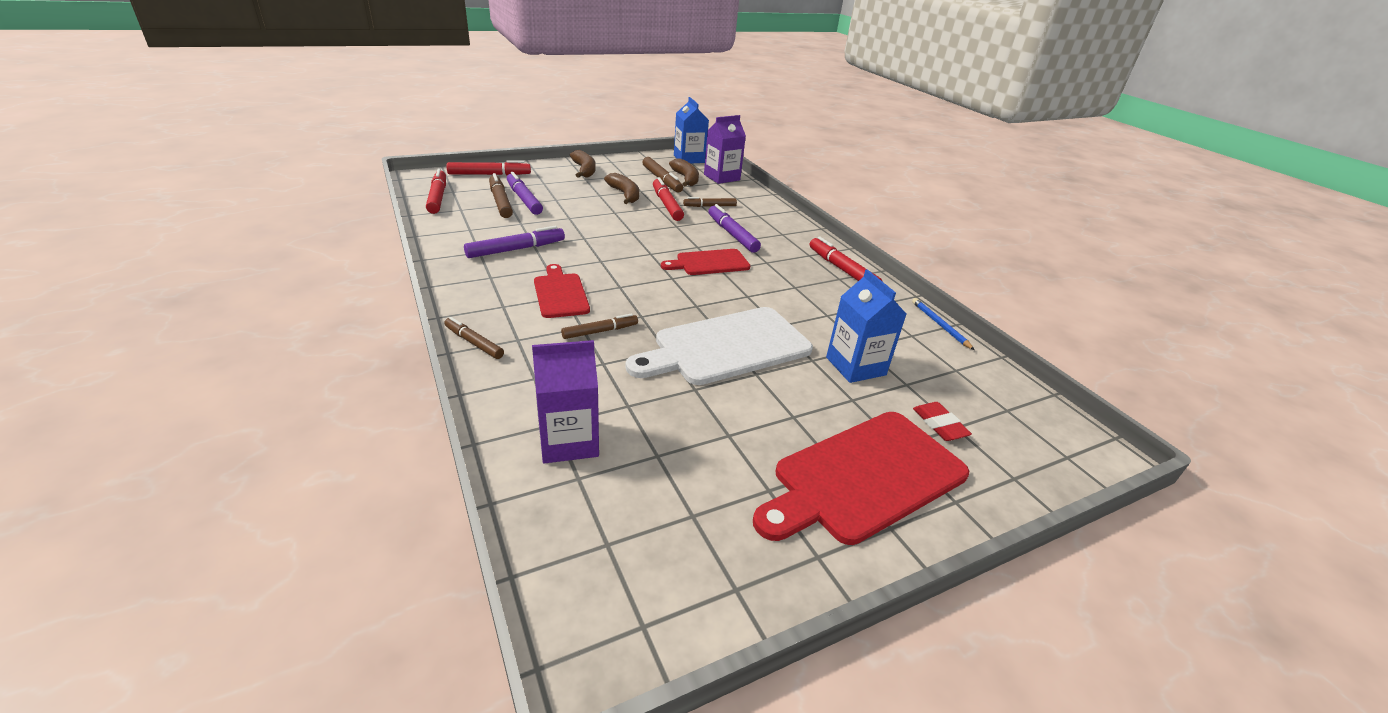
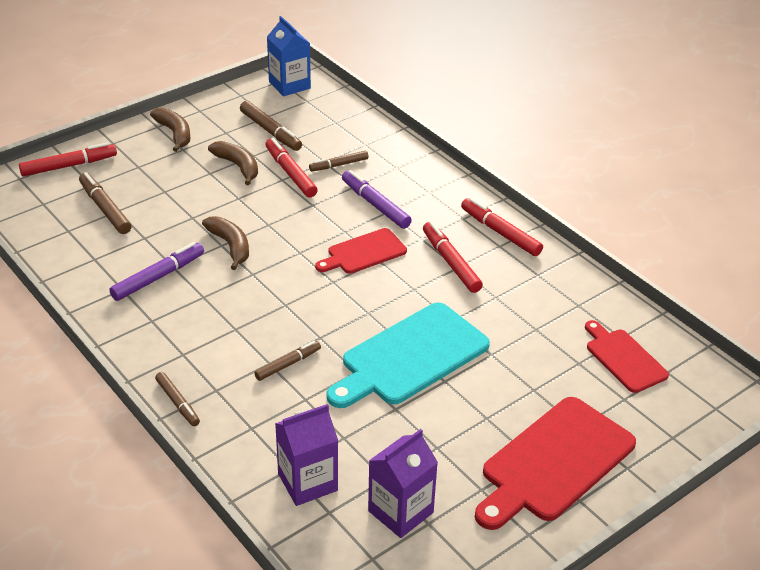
camera: 10 degrees left, 5 degrees up
red marker [426,168,446,214] -> red marker moved to [423,222,483,293]
brown marker [444,317,504,359] -> brown marker turned 150 degrees counterclockwise [155,372,200,426]
purple marker [507,172,543,215] -> none
red cutting board [534,264,590,318] -> red cutting board moved to [585,320,669,393]
white cutting board [626,307,813,385] -> turquoise cutting board [327,303,490,408]
brown banana [669,158,699,187] -> brown banana moved to [202,216,249,270]
purple carton [704,115,746,184] -> purple carton moved to [368,429,438,538]
blue carton [826,269,906,383] -> none
blue pencil [912,298,975,350] -> none
red eraser [913,402,972,441] -> none

